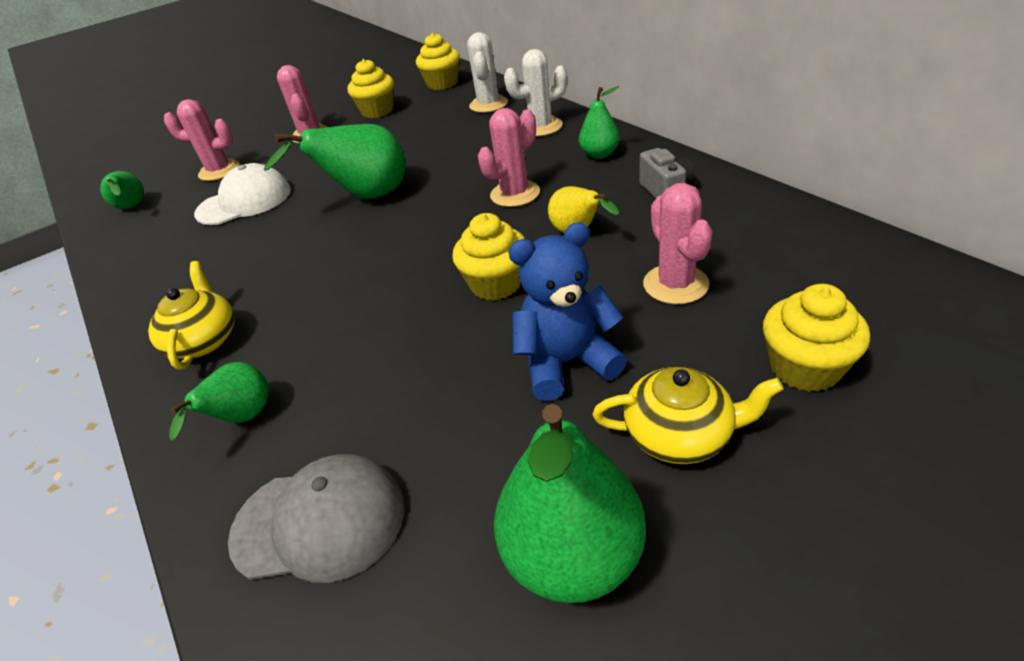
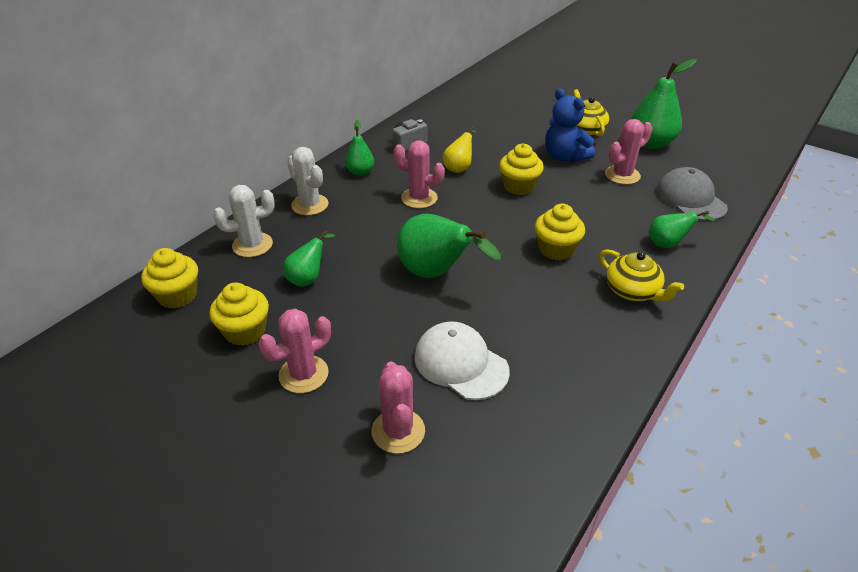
camera: 115 degrees left, 0 degrees up
green pear [100,171,144,209] -> green pear moved to [283,230,335,287]
yellow teapot [148,261,235,370] -> yellow teapot turned 105 degrees counterclockwise [599,249,684,301]
pink cactus [643,183,713,304] -> pink cactus moved to [605,119,652,185]
yellow cupcake [763,284,870,392] -> yellow cupcake moved to [535,204,585,260]

